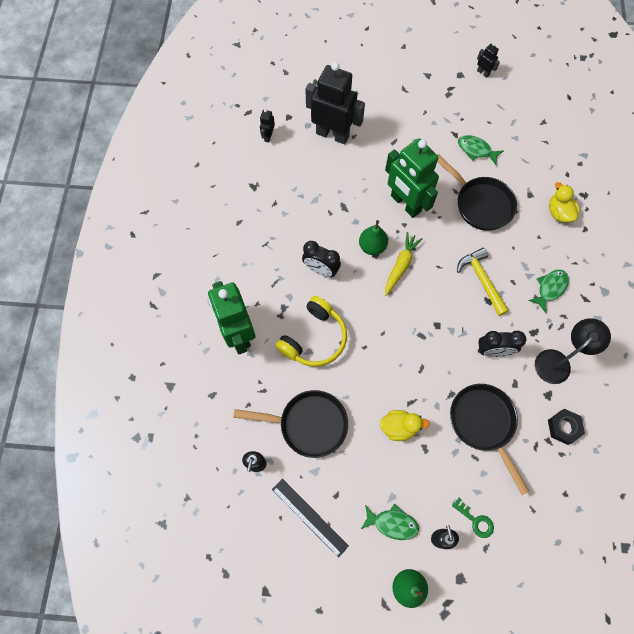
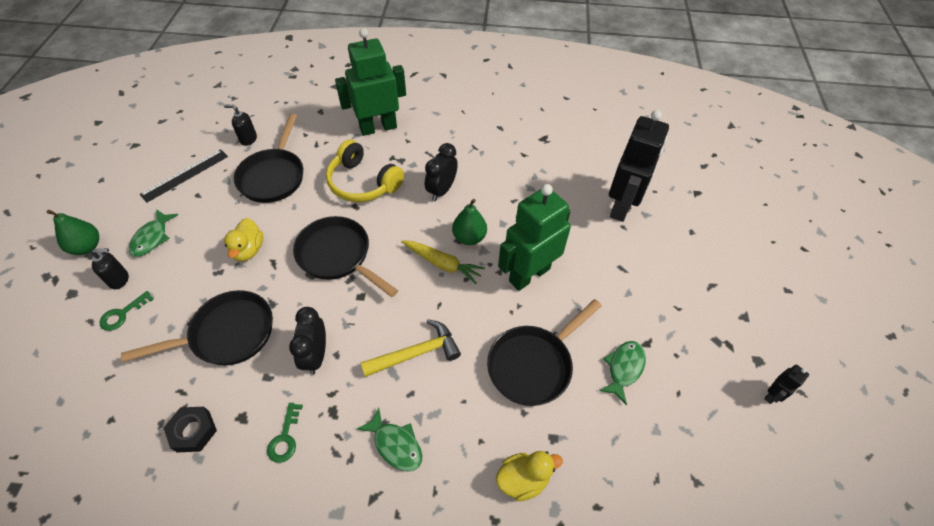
camera: 90 degrees right, 15 degrees down
black robot [260,109,275,143] -> none
black lamp [535,318,611,384] -> green key [267,403,303,463]
none -> black pan [293,216,398,297]

